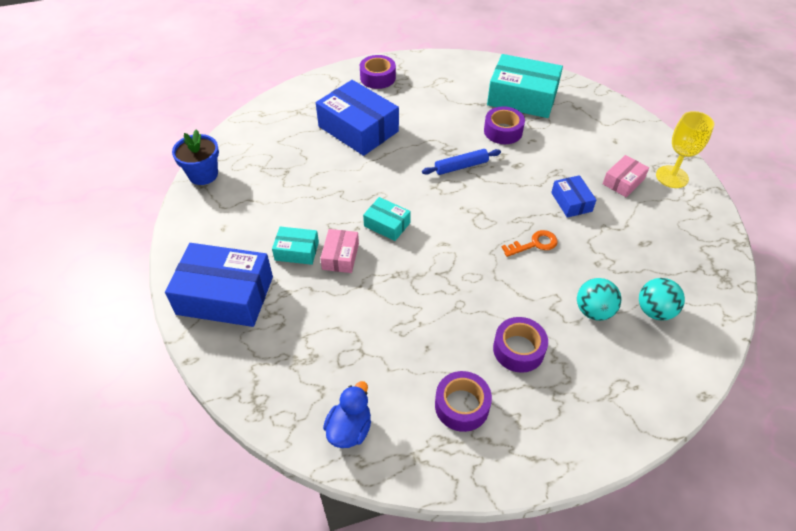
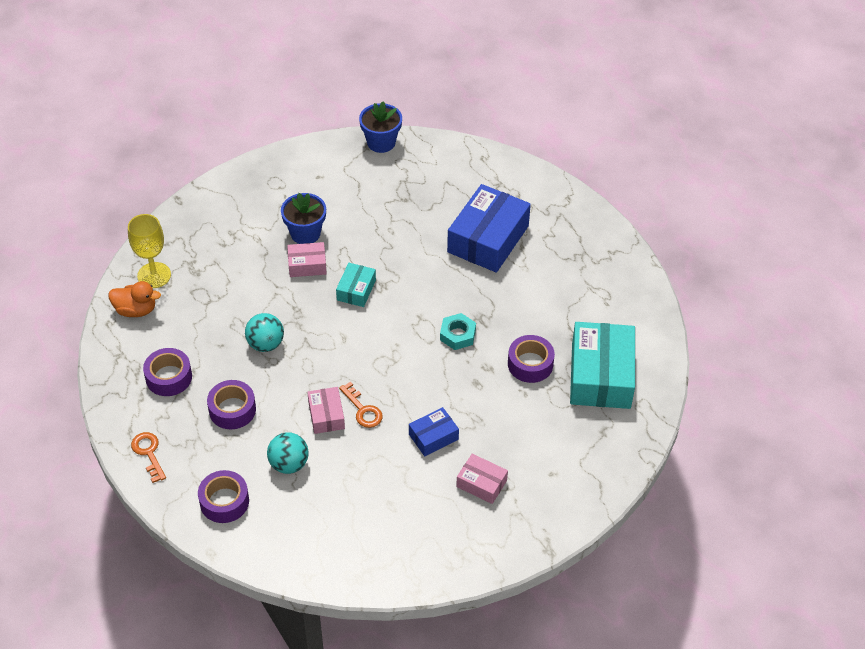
camera: 75 degrees right, 0 degrees up
blue box [165,243,273,327] -> none
turquoise box [272,227,319,265] -> blue flower pot [281,193,326,244]
blue duck [323,381,371,448] -> orange duck [109,281,161,317]
purple tape [360,55,396,89] -> purple tape moved to [198,470,249,523]
blue rolling pin [422,149,501,175] -> turquoise nut [440,313,476,350]
turquoise ball [639,278,685,321] -> turquoise ball moved to [245,313,284,352]
yellow goblet [656,111,714,188] -> yellow goblet moved to [128,214,171,288]
none -> orange key [131,432,166,483]
none -> pink box [307,387,345,434]

